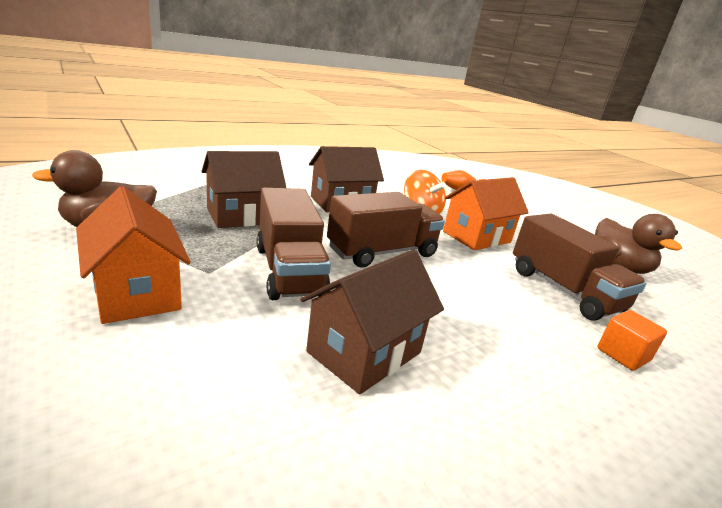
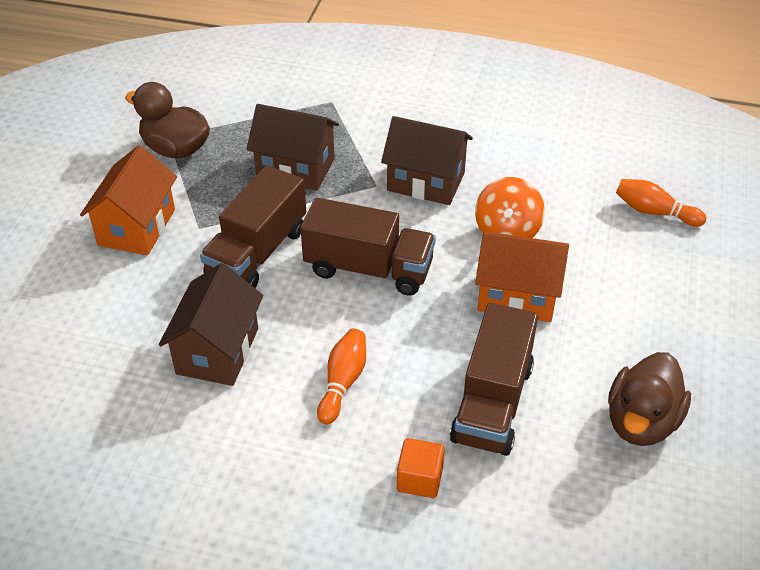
camera: 50 degrees right, 20 degrees up
brown house [300,249,444,394] -> brown house turned 75 degrees counterclockwise [159,263,263,386]
none -> orange bowling pin [317,328,366,425]

